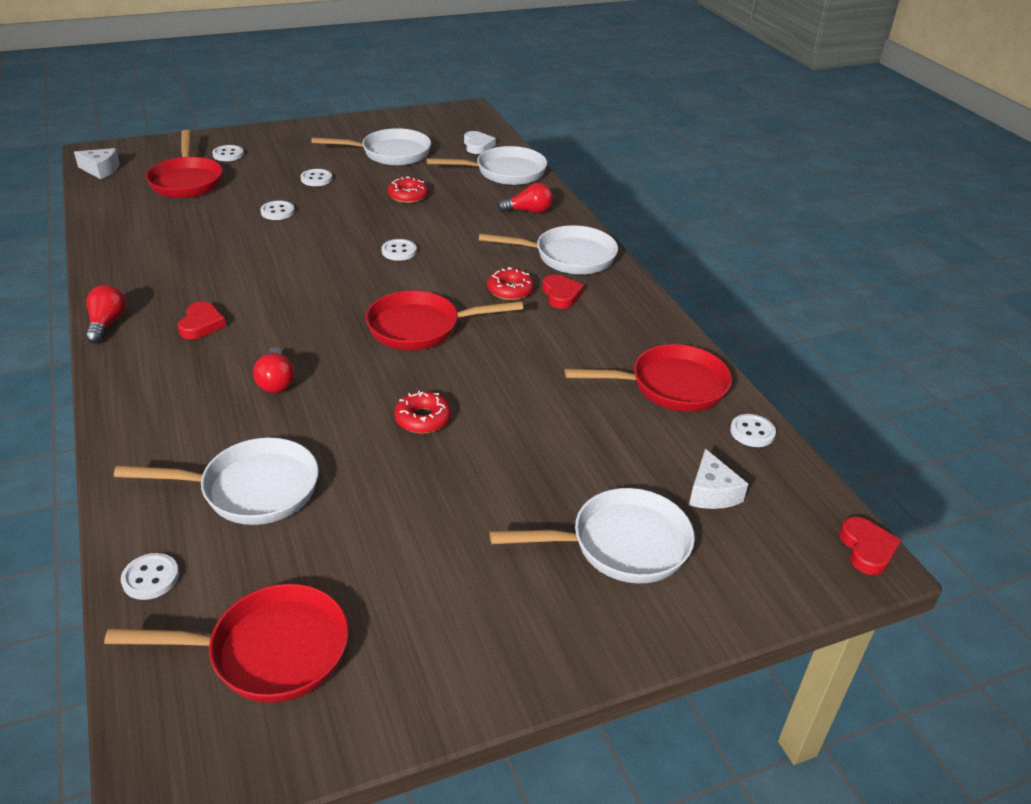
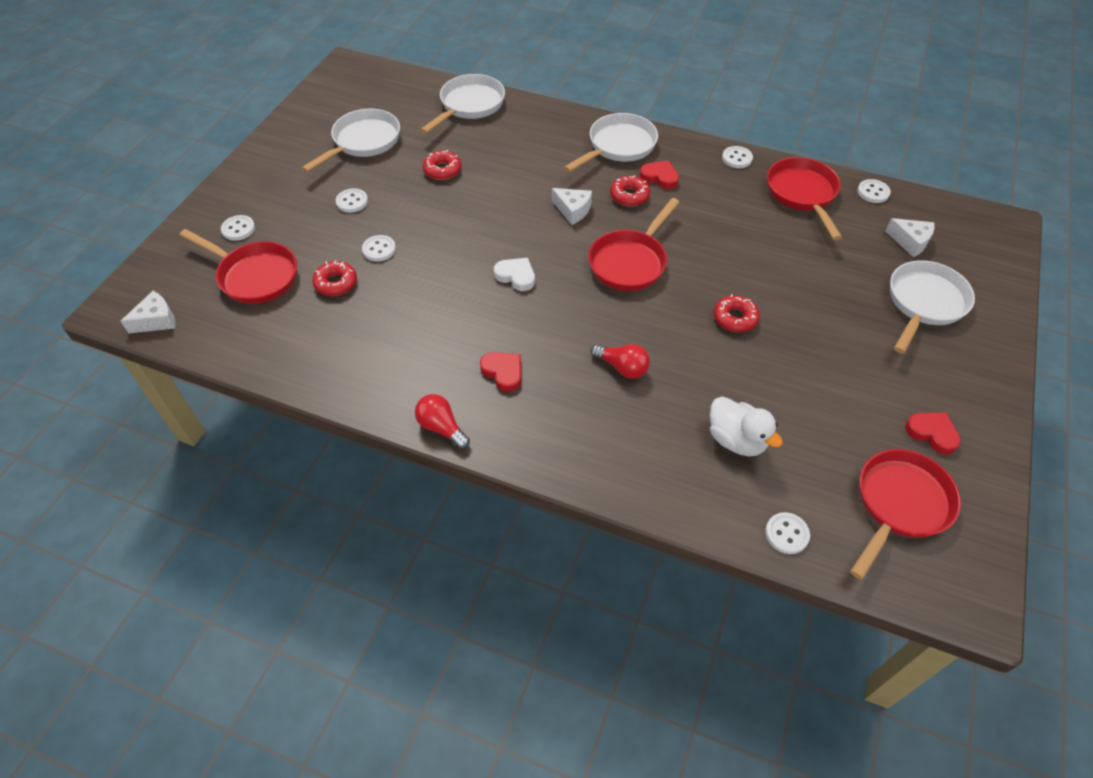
camera: 45 degrees left, 15 degrees up
white pan [114,437,319,525] -> white duck [710,397,783,456]
white button [381,239,417,261] -> white button moved to [722,146,753,168]
white heart [464,131,496,154] -> white heart moved to [494,258,535,291]
red light bulb [498,183,553,213] -> none
red pan [565,344,732,412] -> red pan turned 45 degrees counterclockwise [767,157,842,240]
red heart [839,517,901,575] -> red heart moved to [905,412,961,454]
none -> red donut [312,260,357,296]
none -> white cheese [552,188,592,225]

